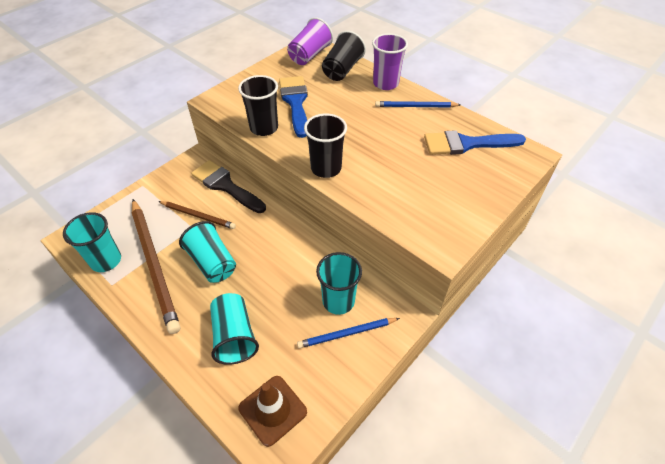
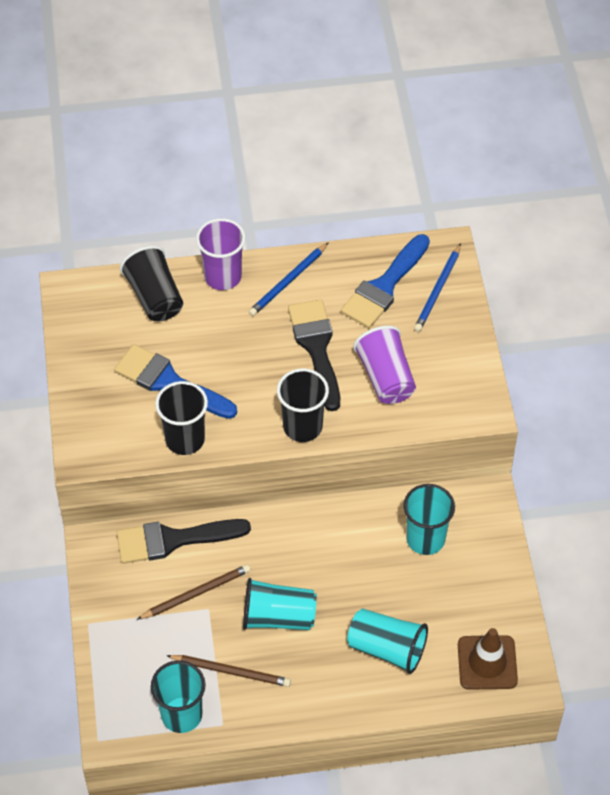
camera: 50 degrees left, 5 degrees up
brown pencil [132,199,180,334] -> brown pencil [166,655,291,687], size x0.54
purple cup [287,17,333,65] -> purple cup moved to [353,326,416,404]
blue pencil [297,318,400,349] -> blue pencil moved to [414,243,461,332]
none -> black brush [288,299,340,411]

